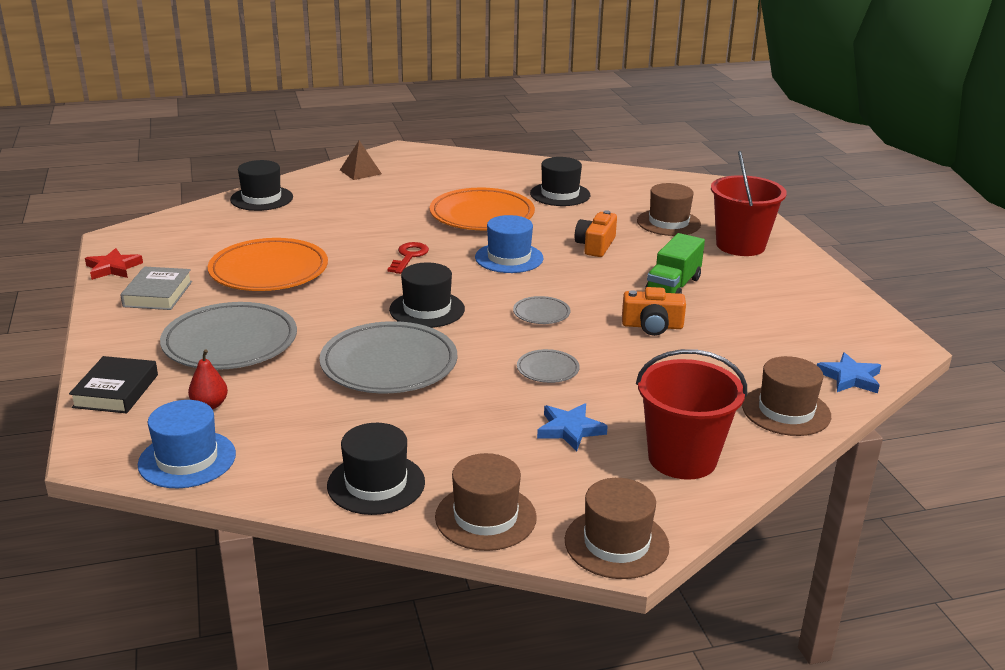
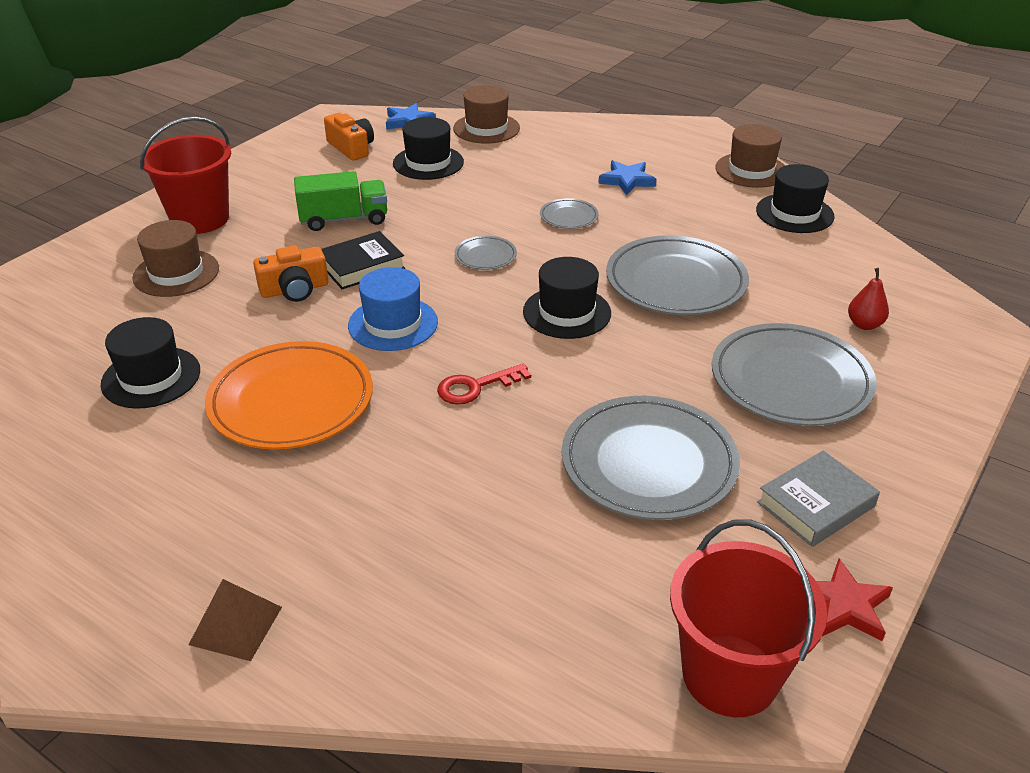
camera: 130 degrees left, 10 degrees up
black book [69,356,158,413] -> black book moved to [321,231,405,289]
blue hat [138,400,236,488] -> none
orange plate [208,238,328,291] -> grey plate [562,396,740,520]
black hat [230,160,293,211] -> black hat moved to [393,117,464,180]
brown hat [565,478,670,579] -> none
orange camera [622,287,686,336] -> orange camera moved to [324,113,374,161]
red bucket [636,349,747,480] -> red bucket moved to [670,520,827,717]

